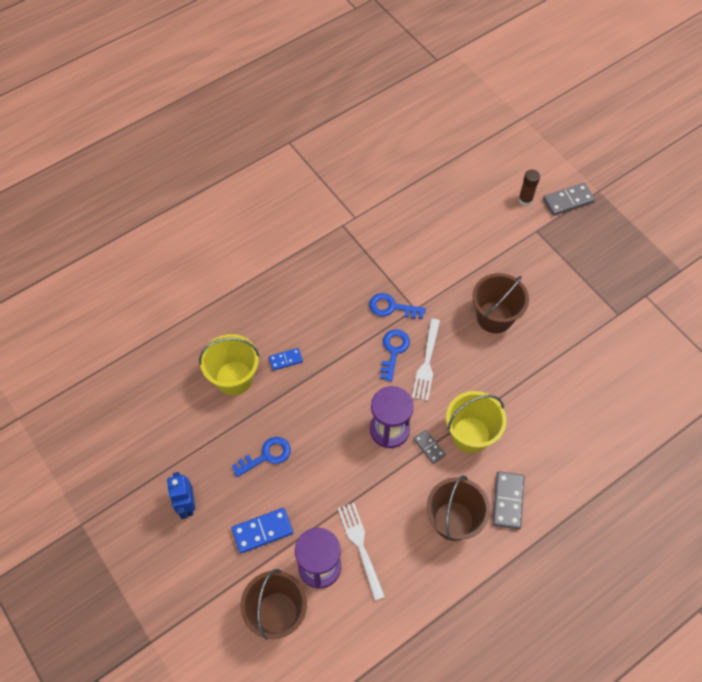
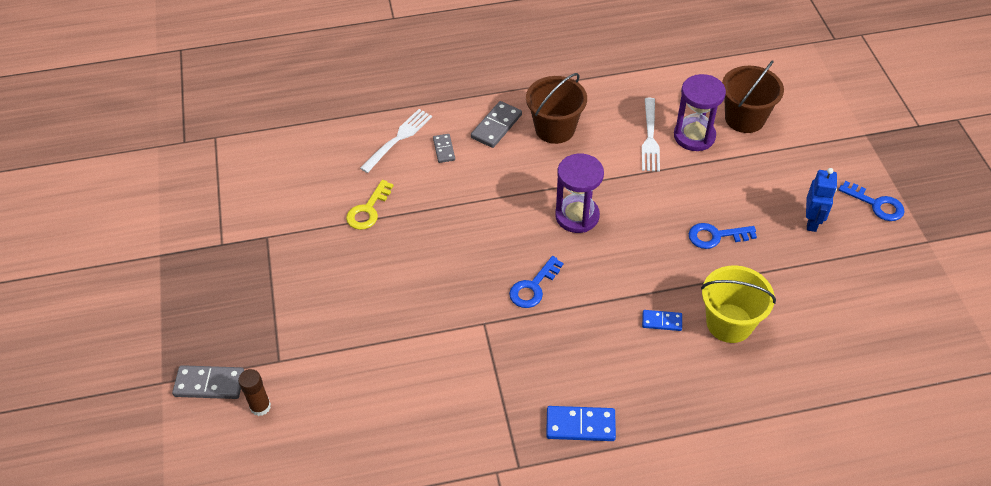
camera: 155 degrees left, 10 degrees down
blue domino [231,508,293,553] -> blue domino moved to [546,406,616,441]
blue key [369,293,426,319] -> blue key moved to [838,181,905,221]
white fork [412,319,440,401] -> white fork moved to [360,109,432,173]
grey domino [413,430,446,464] -> grey domino moved to [433,134,455,163]
yellow bucket [446,391,506,453] -> none
brown bucket [472,273,529,333] -> none
none -> yellow key [346,180,393,230]

